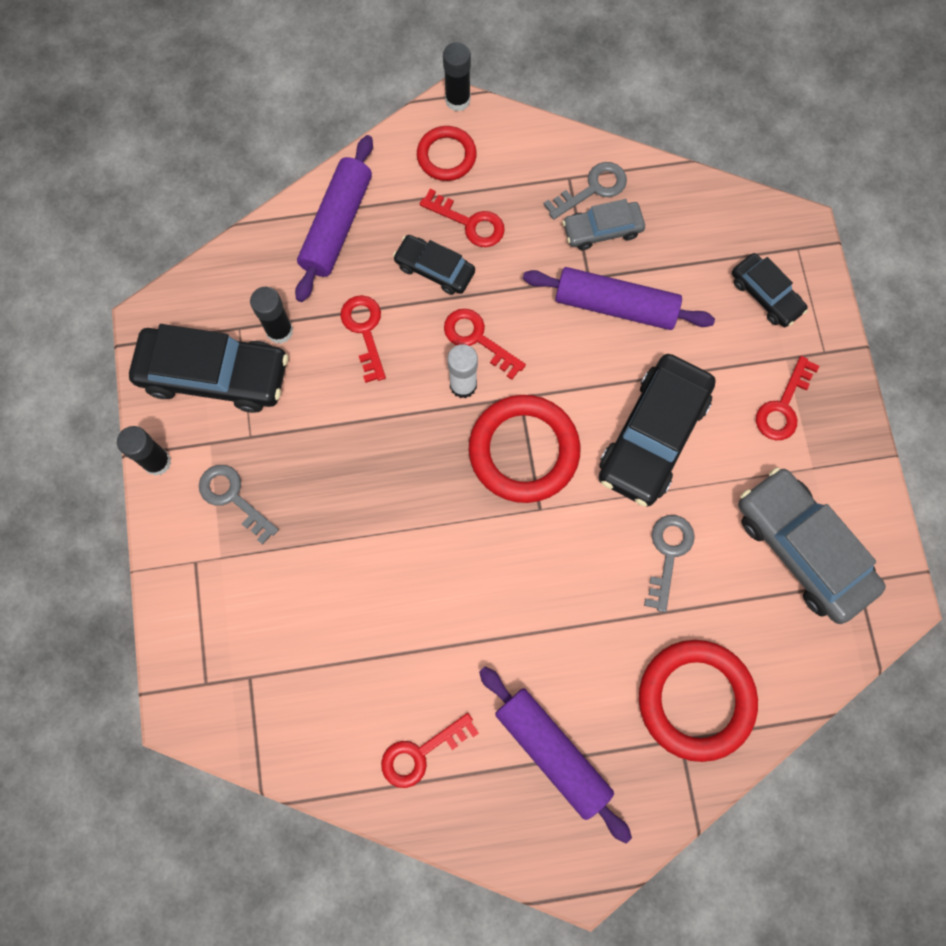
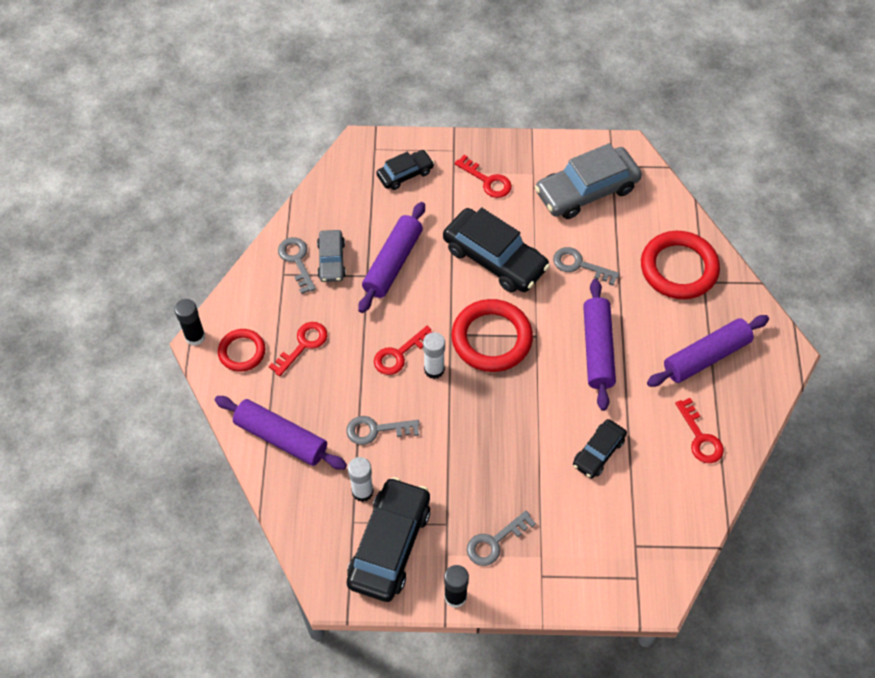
camera: 80 degrees left, 15 degrees down
black glue stick [250,287,293,344] -> white glue stick [348,457,374,502]
red key [340,295,386,383] -> grey key [346,416,420,445]
black car [393,235,475,295] -> black car moved to [573,419,627,479]
none -> purple rolling pin [583,279,616,411]

